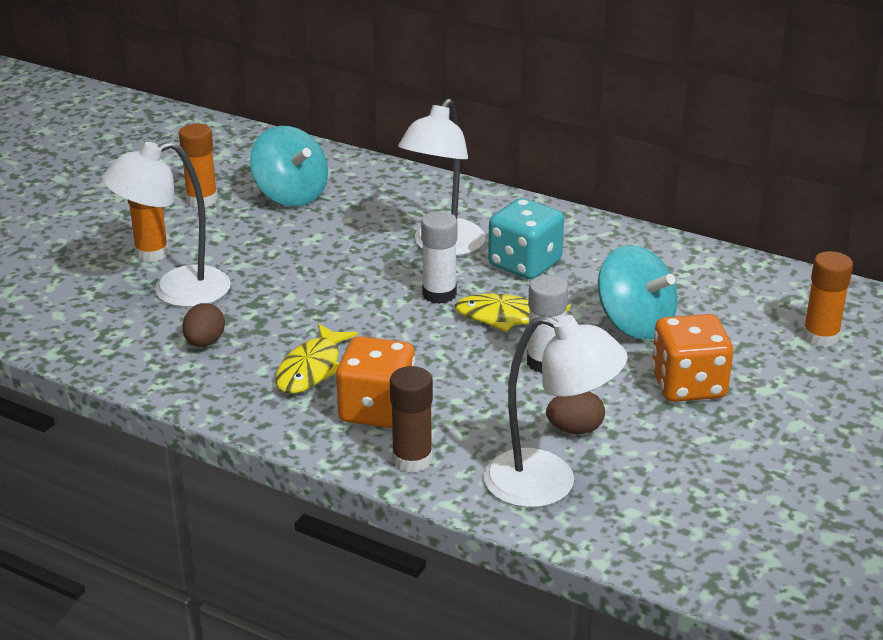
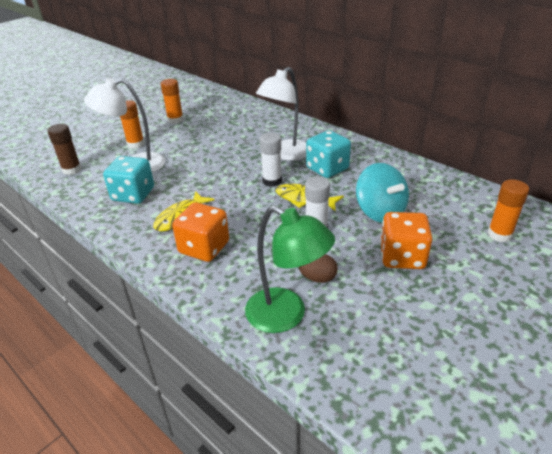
camera: 15 degrees right, 5 degrees up
brown egg [182,303,225,347] -> turquoise dice [103,156,154,204]
turquoise spinning top [250,126,328,207] -> none
brown glue stick [390,366,433,472] -> brown glue stick moved to [47,124,82,175]
white lamp [484,315,628,508] -> green lamp [245,205,335,333]

